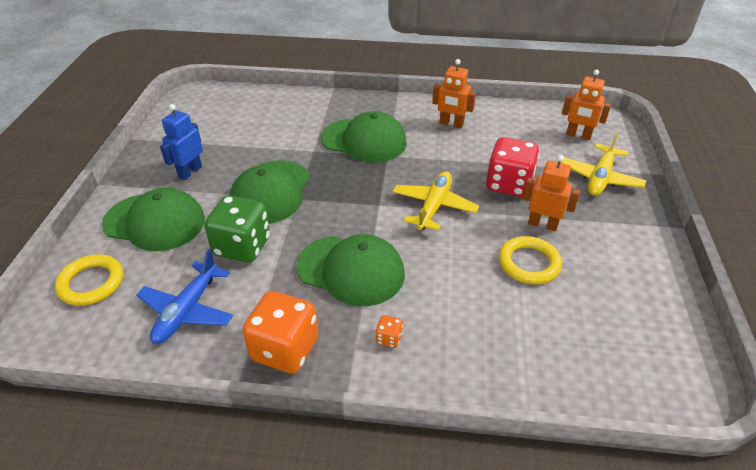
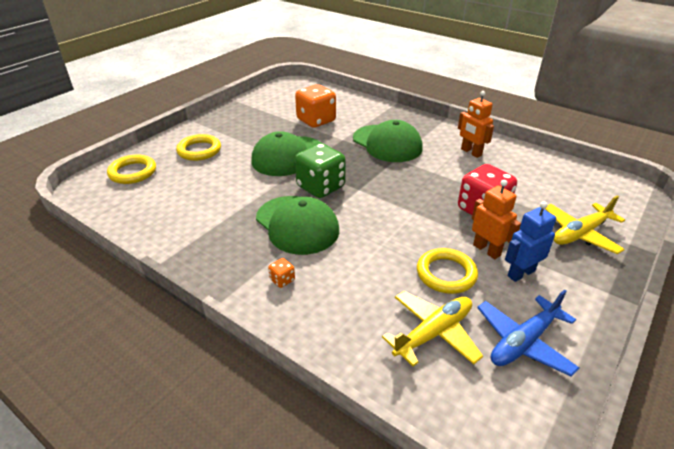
camera: 30 degrees right, 5 degrees down
green cap [102,188,205,251] -> yellow ring [176,134,221,161]
blue plane [136,249,233,344] -> blue plane moved to [477,289,579,377]
blue robot [160,104,203,180] -> blue robot moved to [505,202,556,282]
green dice [204,196,270,263] -> green dice moved to [295,143,346,198]
orange dice [242,291,318,374] -> orange dice moved to [295,84,336,128]
yellow plane [392,171,479,231] -> yellow plane moved to [382,291,483,366]
orange robot [562,70,611,140] -> none

